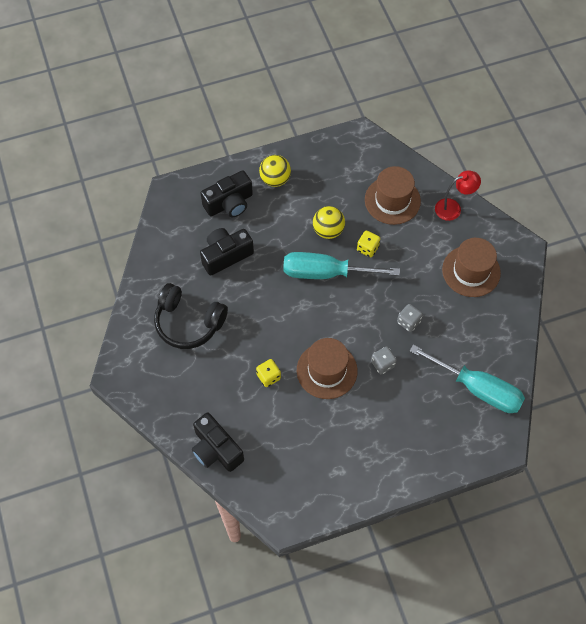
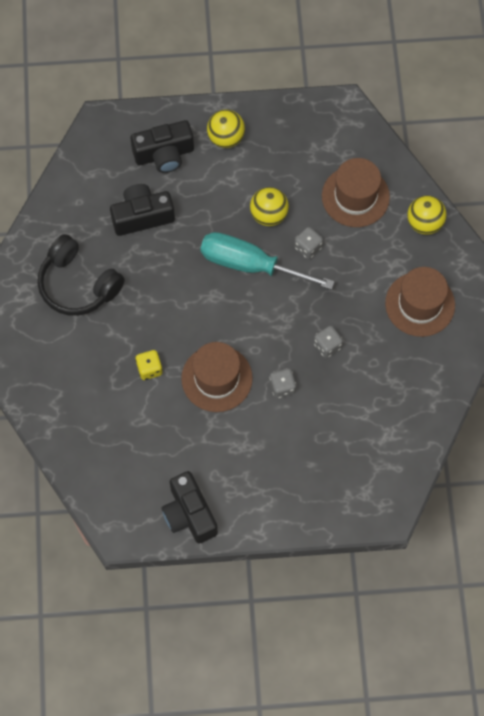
camera: 15 degrees right, 5 degrees up
black camera [192,412,244,472] -> black camera moved to [161,471,218,544]
yellow dice [357,231,380,257] -> grey dice [294,227,323,259]
turquoise screwdriver [410,345,525,413] -> none
red lamp [435,170,481,221] -> yellow ball [407,196,447,235]

